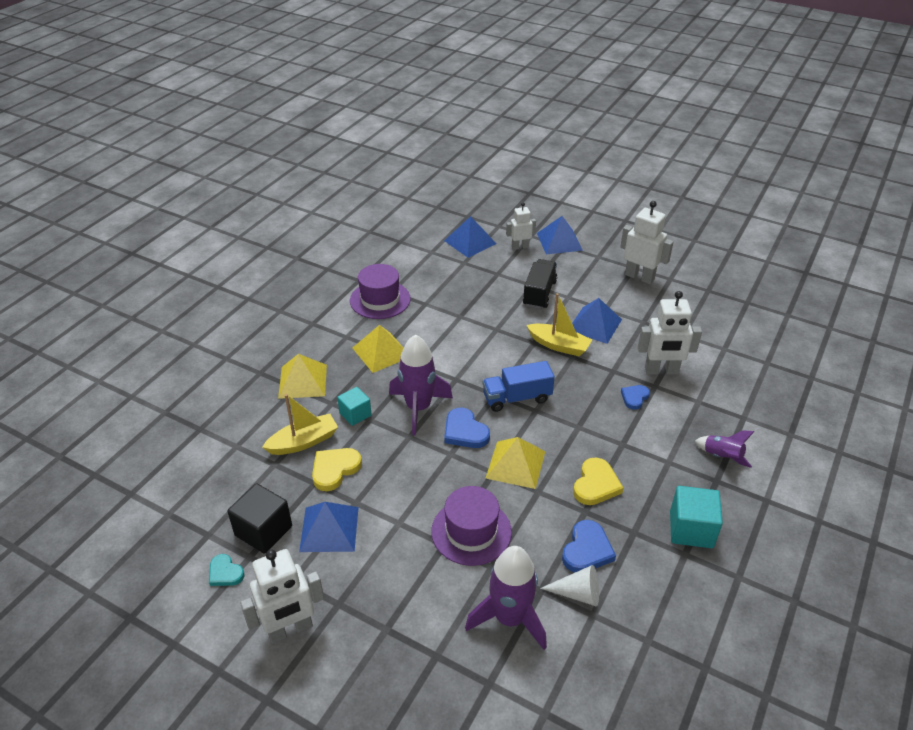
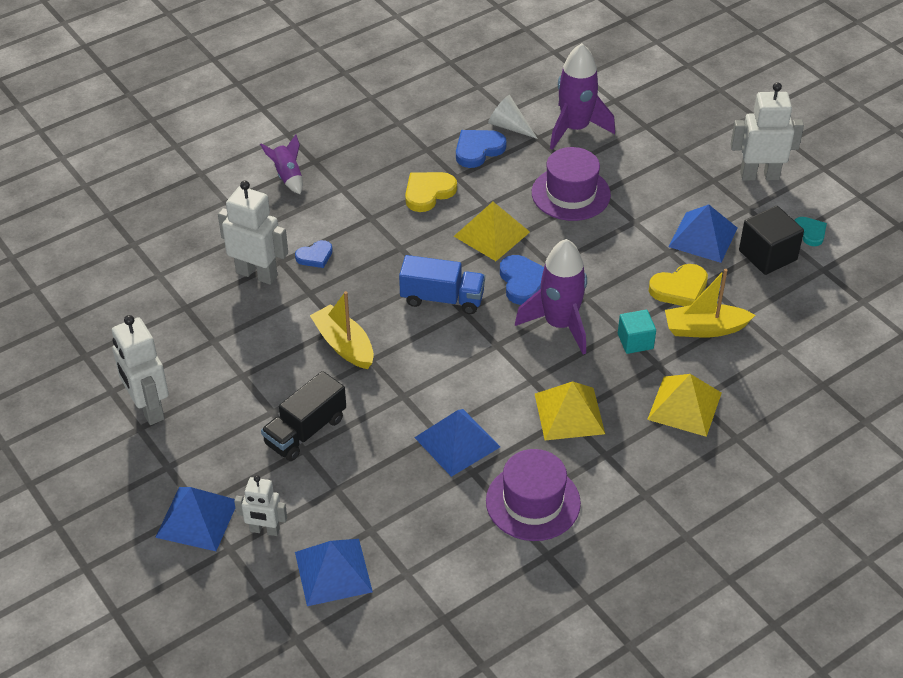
camera: 155 degrees left, 5 degrees up
blue pyramid [572,298,622,344] -> blue pyramid moved to [414,409,500,477]
turquoise cube [670,486,723,548] -> none

